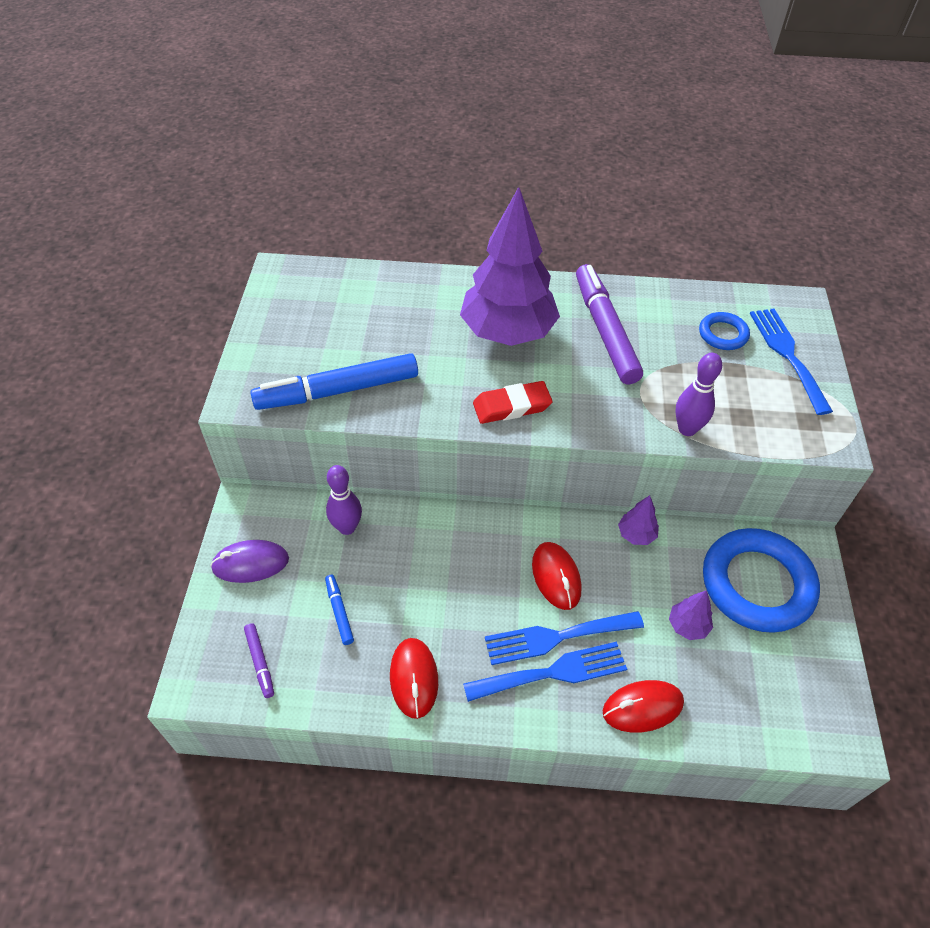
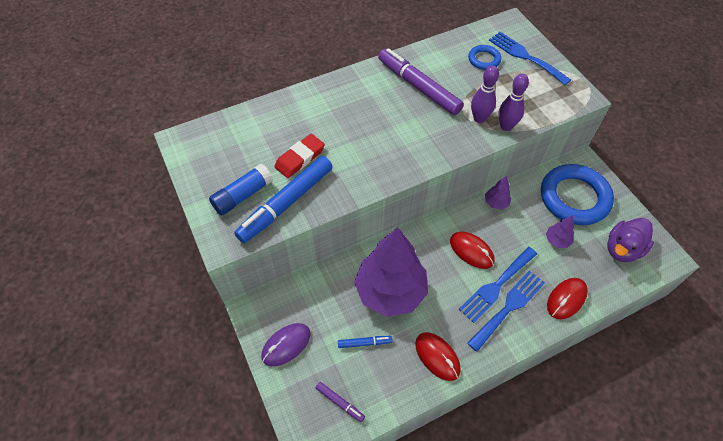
camera: 30 degrees left, 5 degrees up
blue marker [325,575,354,645] -> blue marker turned 135 degrees clockwise [338,336,392,348]
purple bowling pin [326,465,362,535] -> purple bowling pin moved to [471,65,499,123]
purple tree [460,187,560,346] -> purple tree moved to [354,227,428,317]
red eraser [473,381,553,424] -> red eraser moved to [274,134,325,178]
none -> blue glue stick [209,164,273,215]
none -> purple duck [607,218,654,262]

